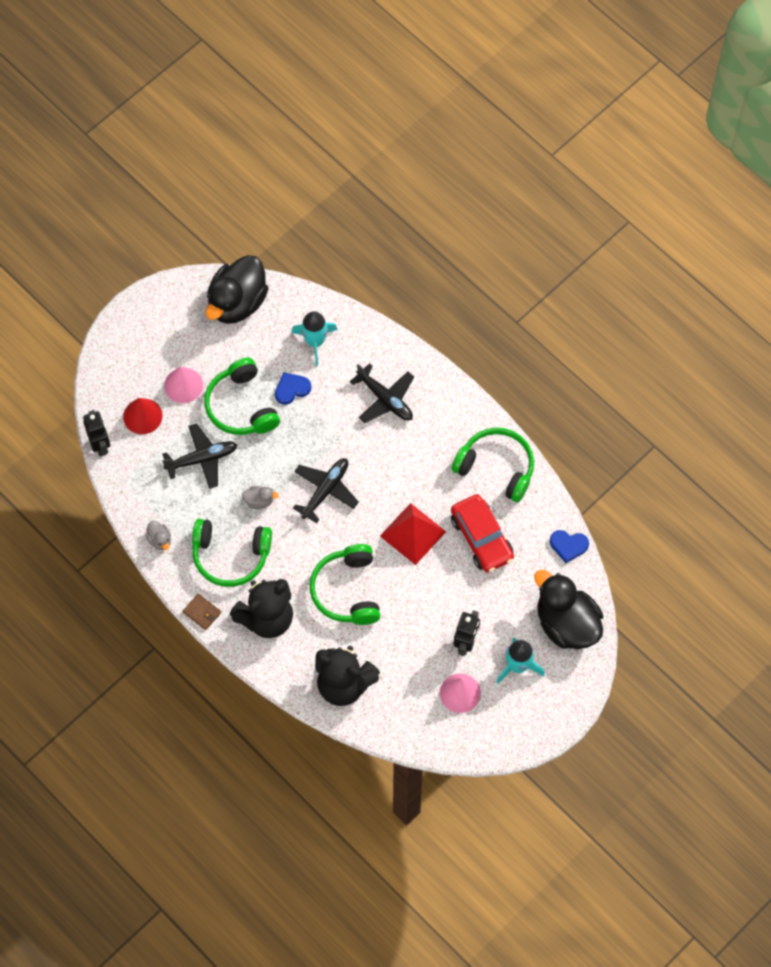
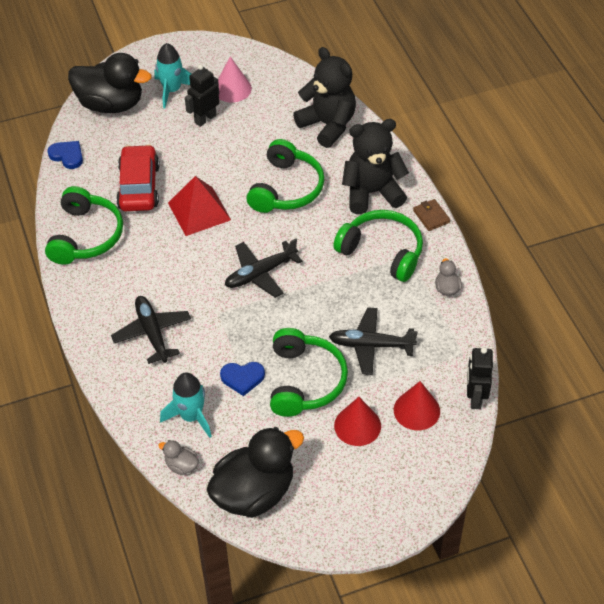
camera: 155 degrees left, 15 degrees down
pink cone [164,366,203,403] -> red cone [334,397,381,446]
grey duck [242,486,279,509] -> grey duck moved to [158,440,199,475]
green headphones [452,428,534,502] -> green headphones turned 135 degrees counterclockwise [45,186,123,264]
black duck [534,570,603,649] -> black duck turned 60 degrees counterclockwise [68,53,151,113]

